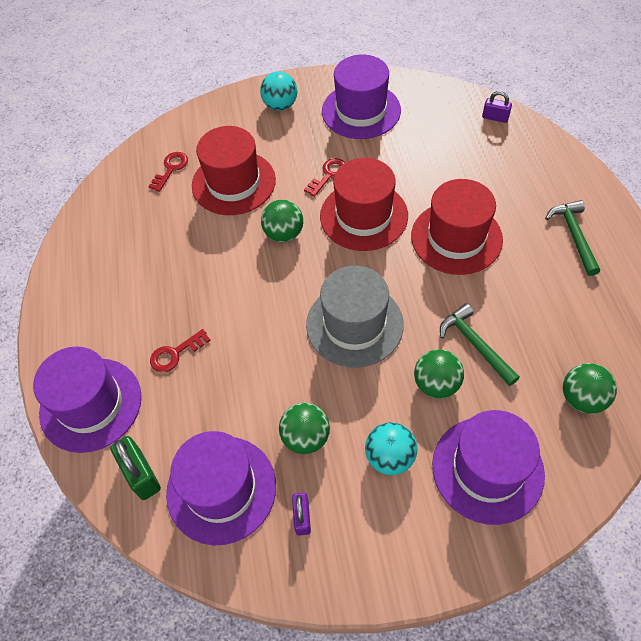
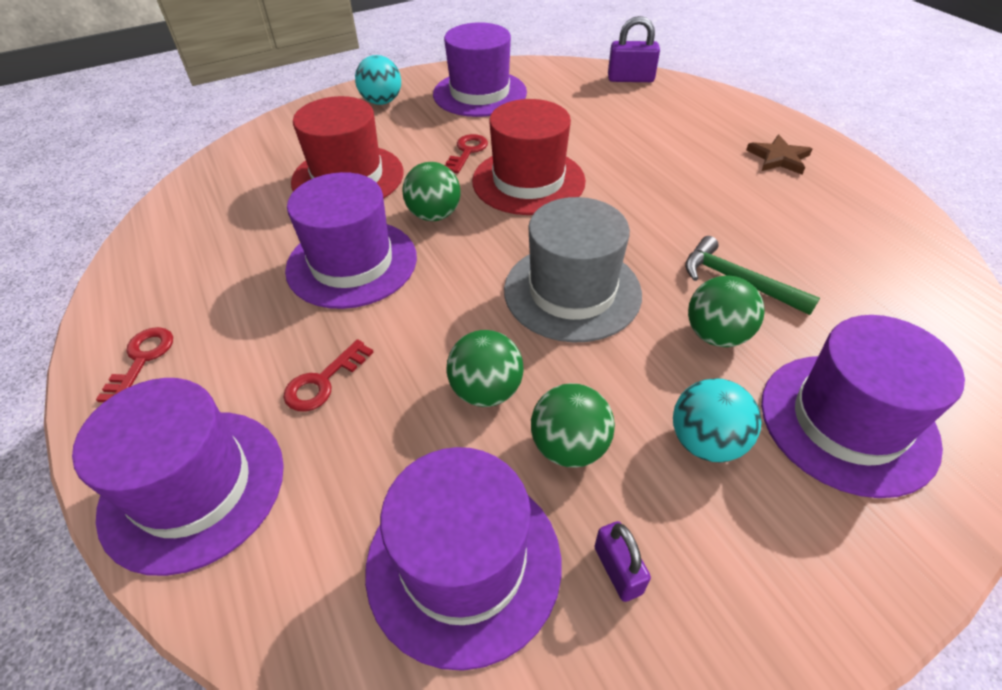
camera: 20 degrees left, 10 degrees down
green padlock [110,436,161,500] -> none
red key [148,152,188,192] -> red key moved to [96,327,173,402]
red hat [411,179,503,275] -> none
purple padlock [482,91,512,123] -> purple padlock [608,16,660,82], size x1.58
green hammer [545,200,600,276] -> brown star [746,135,812,175]
green ball [563,363,617,414] -> green ball moved to [447,330,524,407]
none -> purple hat [285,172,417,309]

